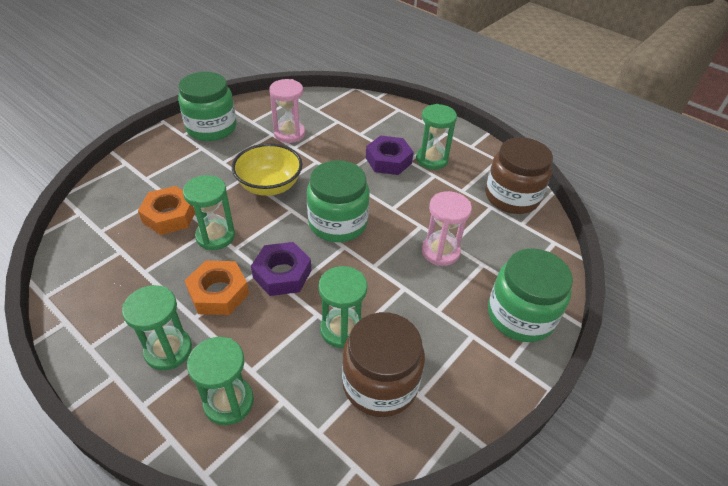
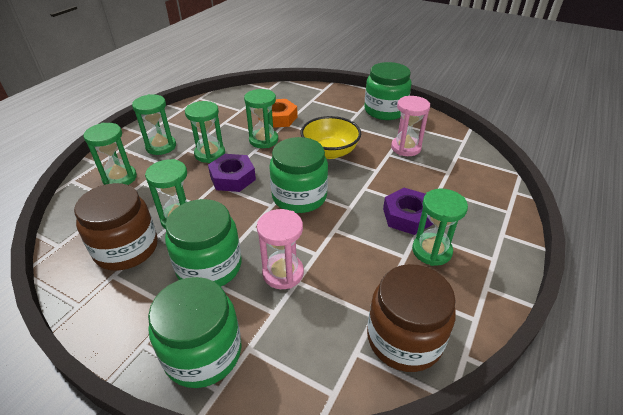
camera: 80 degrees right, 5 degrees down
orange nut [184,261,249,315] -> green hourglass [185,101,225,163]
none -> green jar [165,199,242,286]

